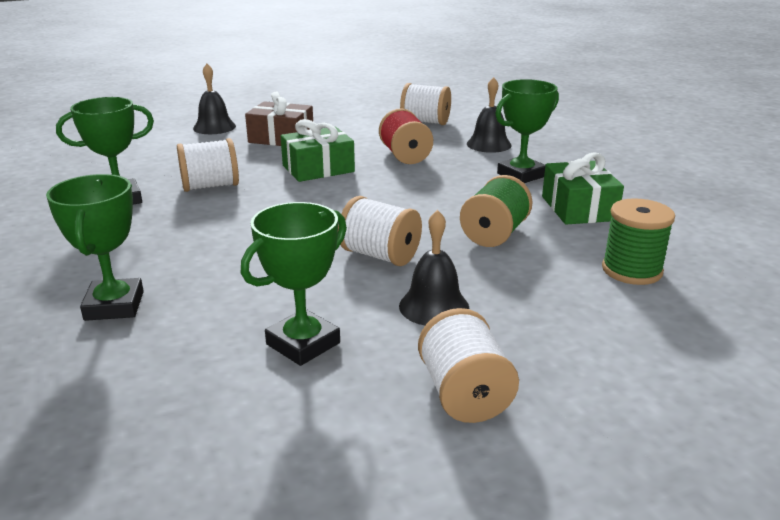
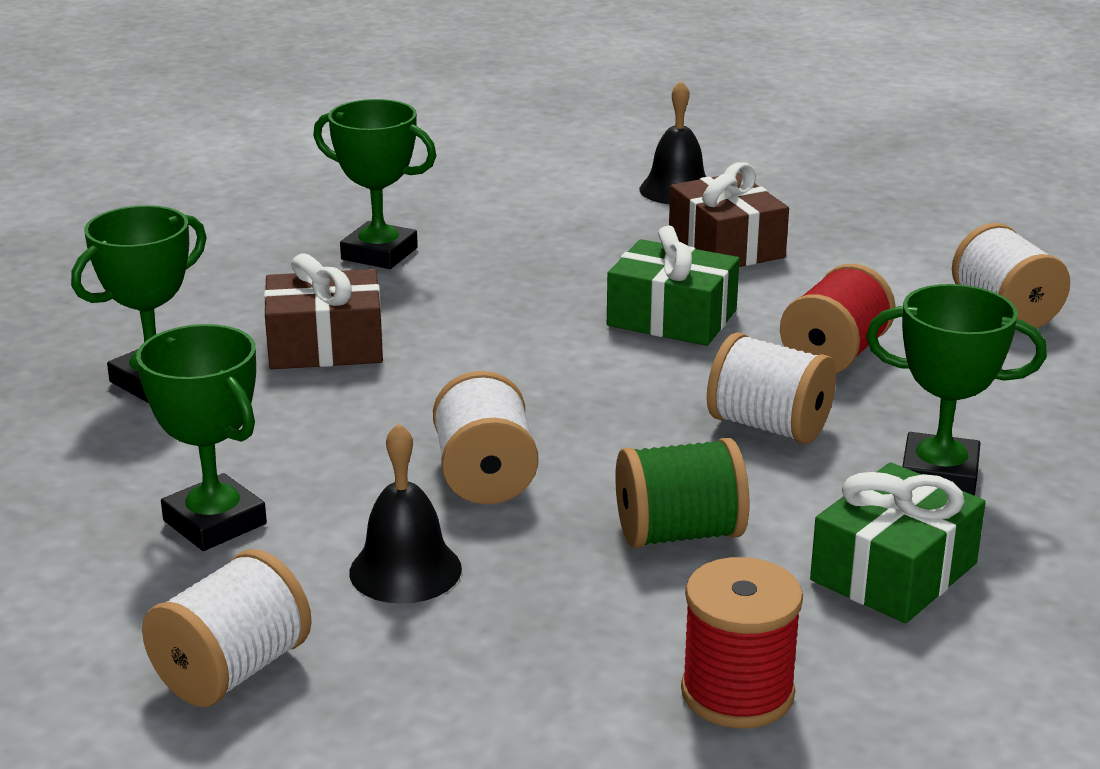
camera: 50 degrees right, 0 degrees up
white spool [177,138,239,192] -> white spool moved to [707,332,836,444]
green trophy [241,202,347,366] -> green trophy turned 45 degrees clockwise [136,324,267,551]
black bell [467,77,512,153] -> none
green spool [602,198,675,285] -> red spool [681,557,803,728]
none -> brown gift [264,254,383,369]

